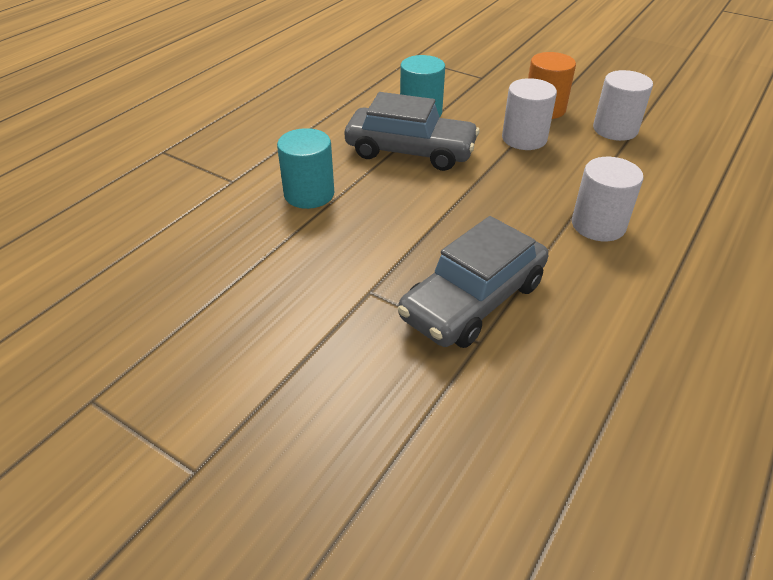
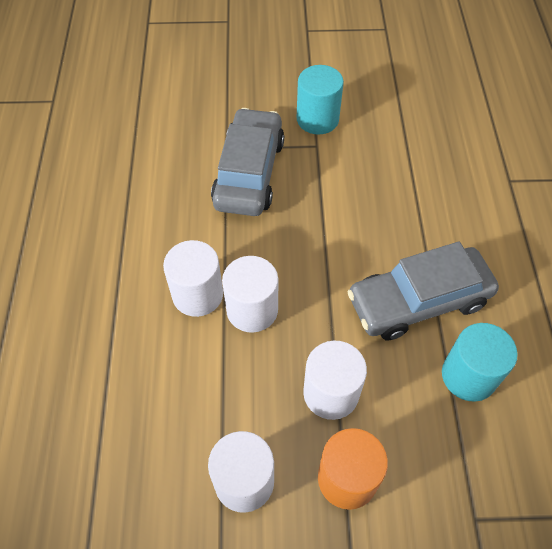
camera: 145 degrees right, 15 degrees up
turquoise cylinder [277,128,334,209] -> turquoise cylinder moved to [296,65,344,135]
none -> white cylinder [222,256,278,333]

